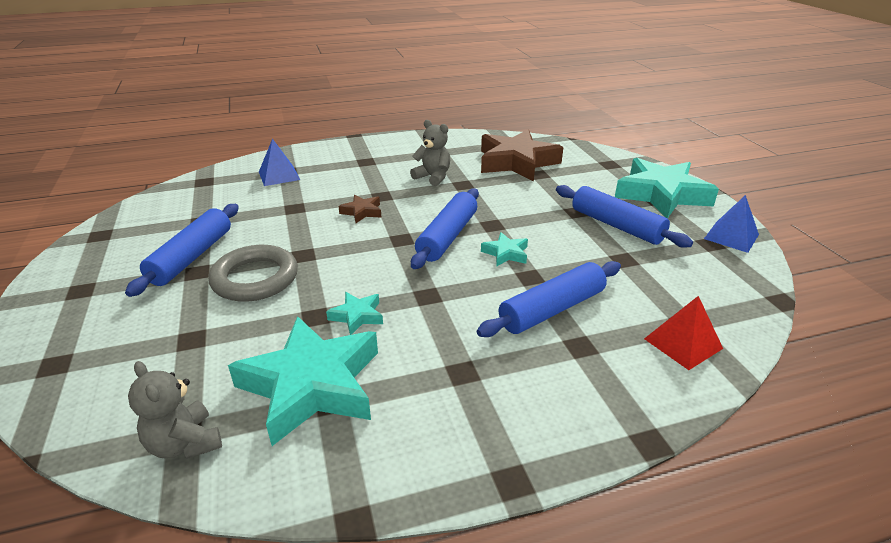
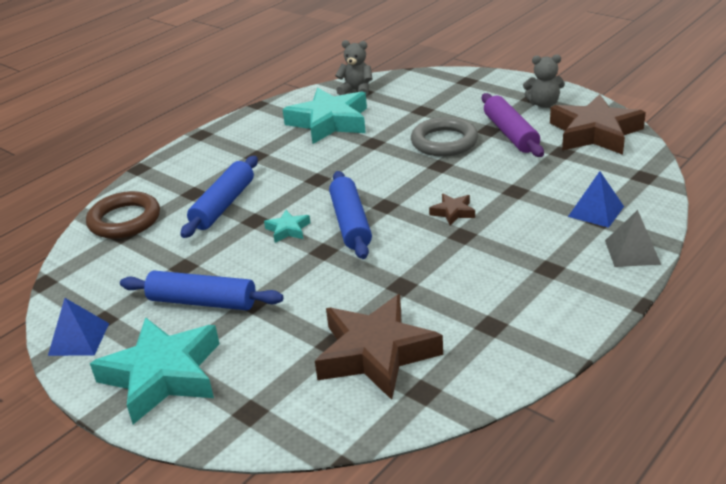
camera: 150 degrees right, 0 degrees up
blue rolling pin [125,204,239,297] -> purple rolling pin [482,93,544,157]
turquoise star [326,292,383,335] -> none
grey teddy bear [410,120,450,186] -> grey teddy bear moved to [523,55,565,108]
red pyramid [644,296,723,370] -> brown ring [86,191,160,239]
none -> brown star [550,94,646,155]
none -> grey pyramid [605,210,661,267]

